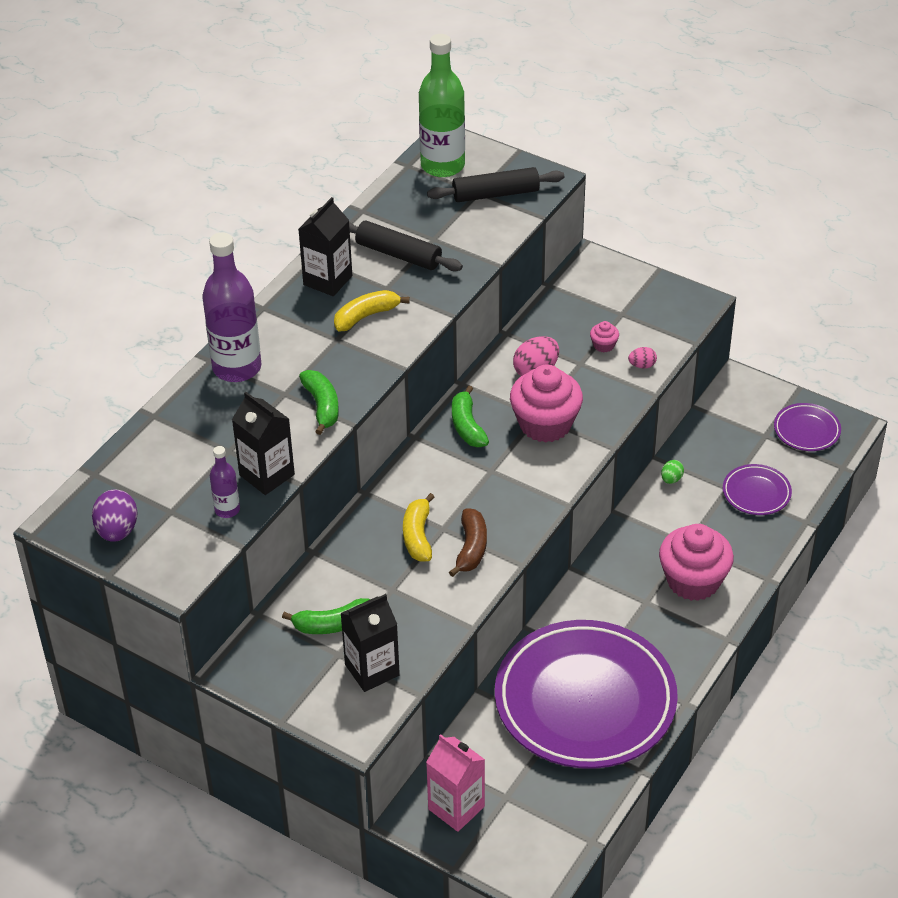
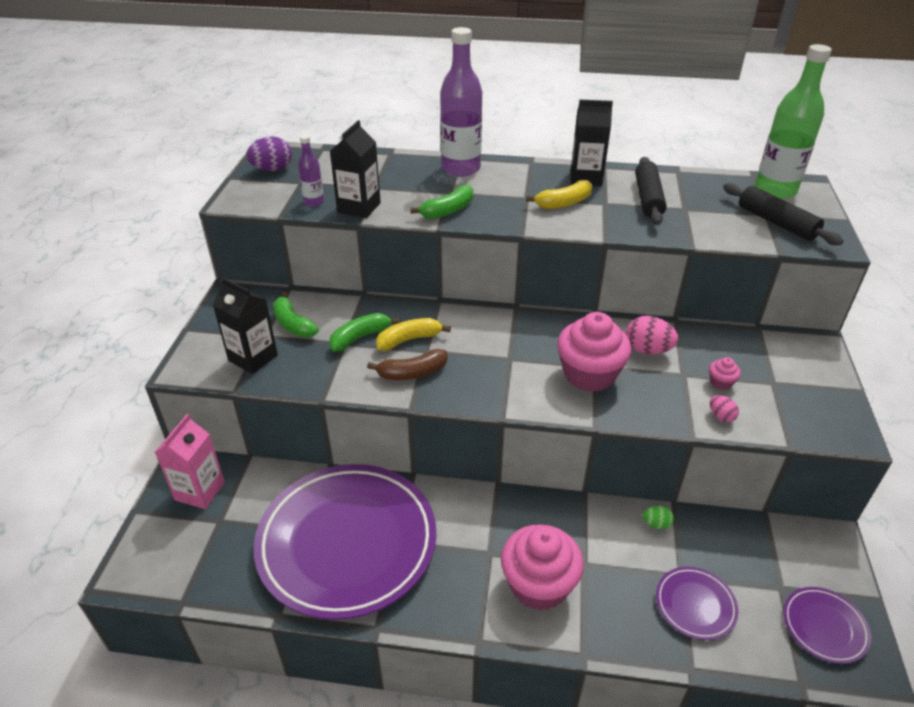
camera: 65 degrees right, 5 degrees down
yellow banana [334,290,410,331] -> yellow banana turned 120 degrees clockwise [526,180,592,209]
green banana [452,386,489,447] -> green banana moved to [329,313,399,351]

